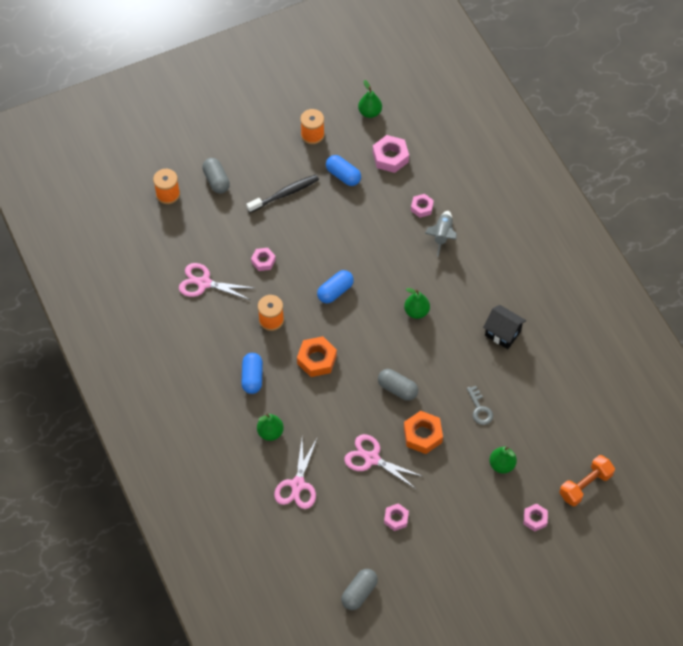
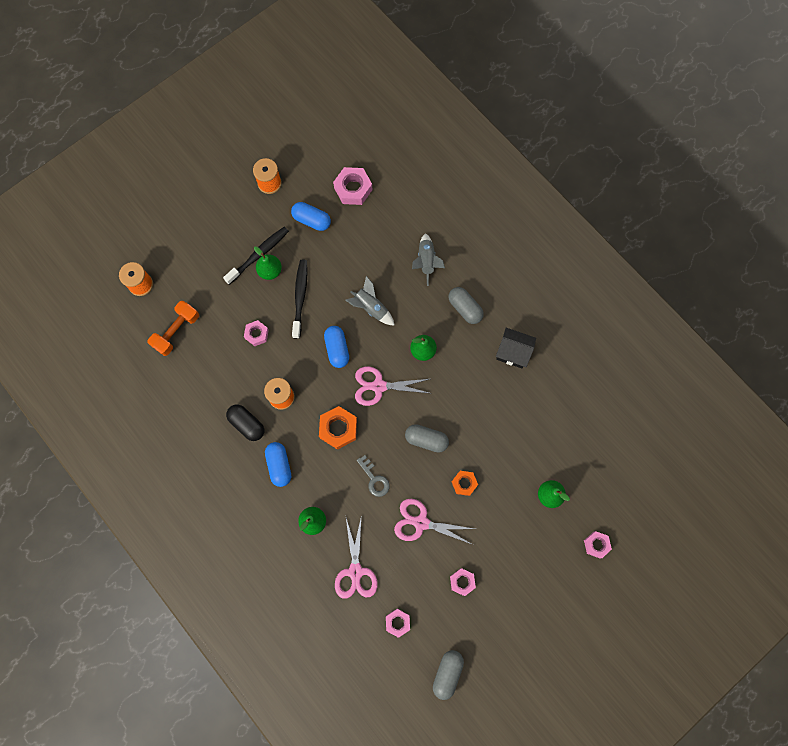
camera: 15 degrees left, 15 degrees up
pink scissors [179,263,254,300] -> pink scissors moved to [355,366,429,406]
grey capsule [202,158,230,194] -> grey capsule moved to [448,287,484,324]
blue capsule [317,270,354,303] -> blue capsule turned 45 degrees counterclockwise [324,326,349,368]
green pear [358,80,382,118] -> green pear moved to [254,246,282,280]
orange nut [404,411,443,454] -> orange nut [452,471,478,496], size x0.62
pink nut [411,194,434,218] -> pink nut moved to [386,609,410,638]
grey key [467,386,493,425] -> grey key moved to [357,455,390,497]
orange dumbbell [559,455,615,506] -> orange dumbbell moved to [148,301,199,356]
none -> black capsule [226,404,264,441]
none -> black toothbrush [292,260,308,339]
none -> grey rocket [345,276,395,326]

